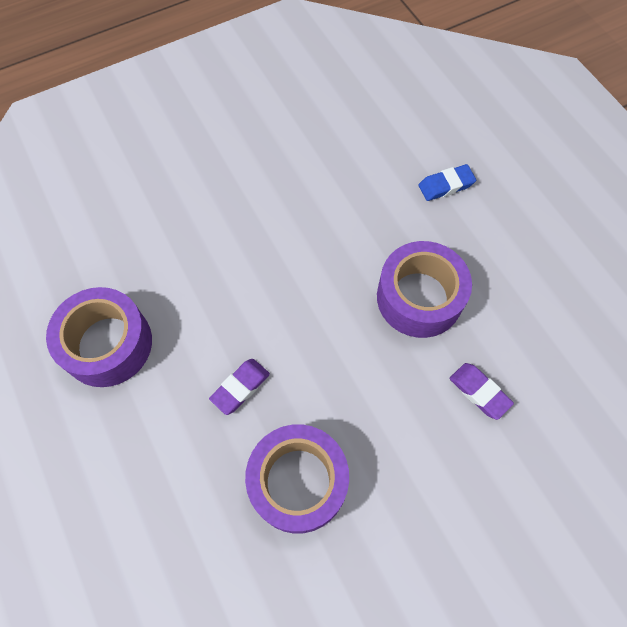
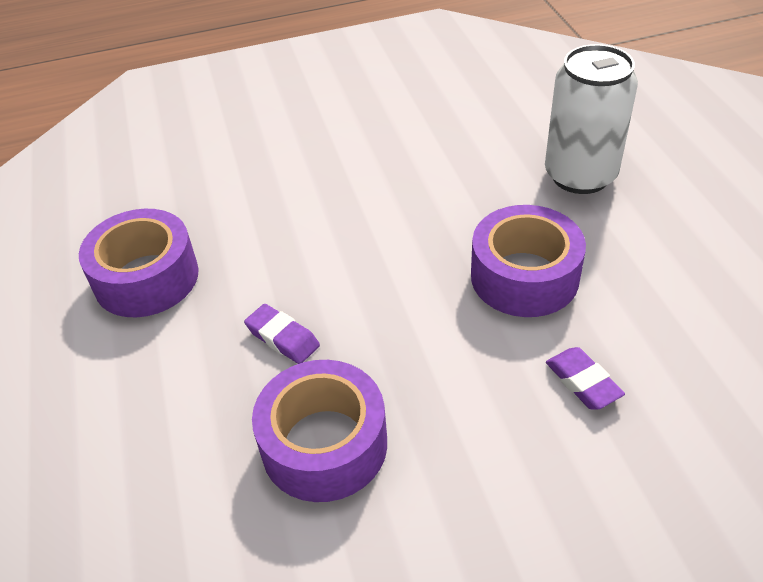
camera: 15 degrees right, 20 degrees down
purple eraser [209,359,270,415] -> purple eraser turned 75 degrees clockwise [244,304,320,364]
blue eraser [419,164,476,201] -> white can [545,44,638,194]

